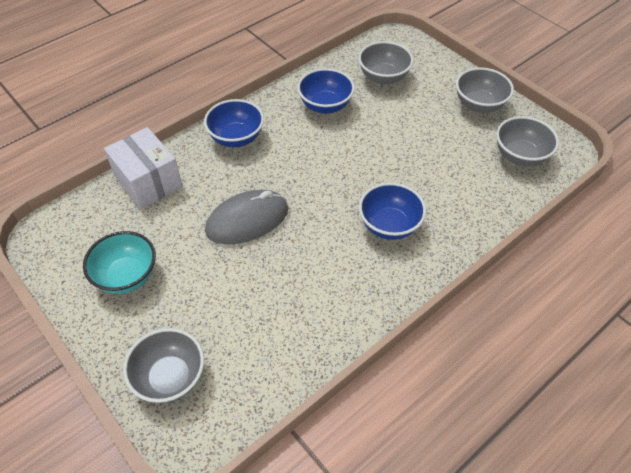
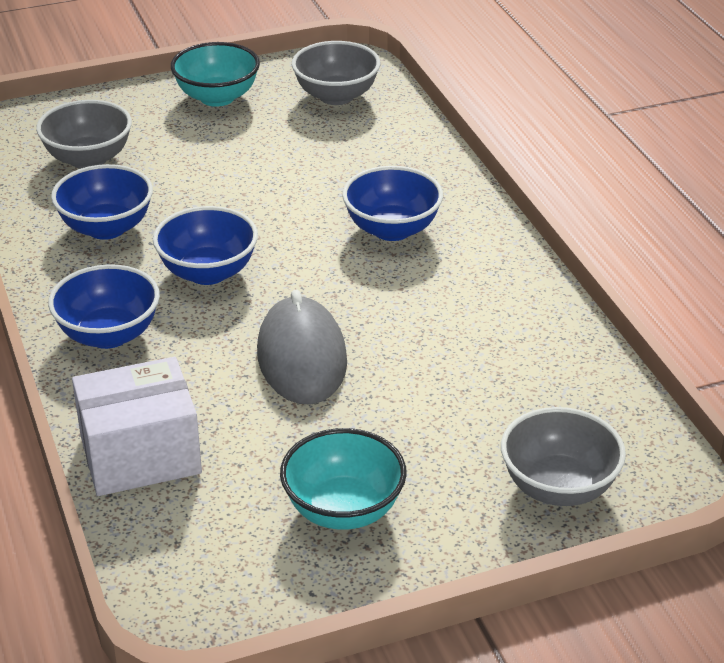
camera: 70 degrees left, 15 degrees down
grey bowl [456,68,514,113] -> turquoise bowl [171,42,260,107]
none -> blue bowl [153,206,258,285]

